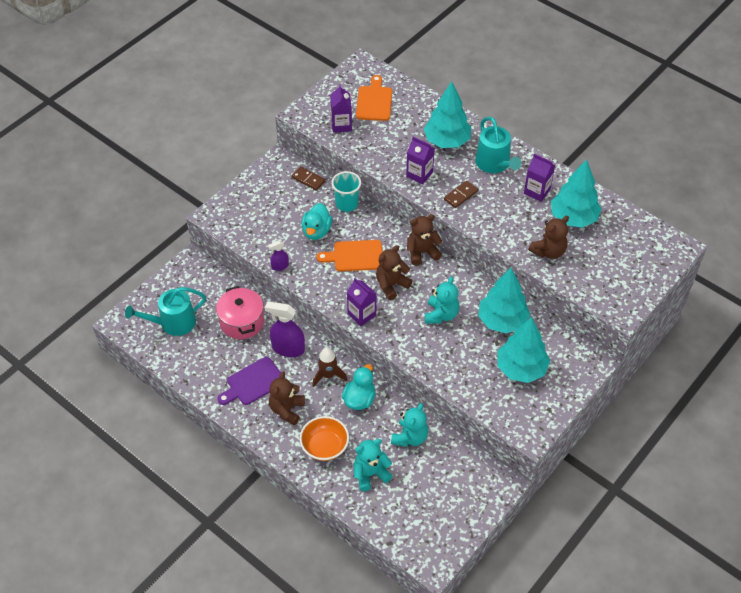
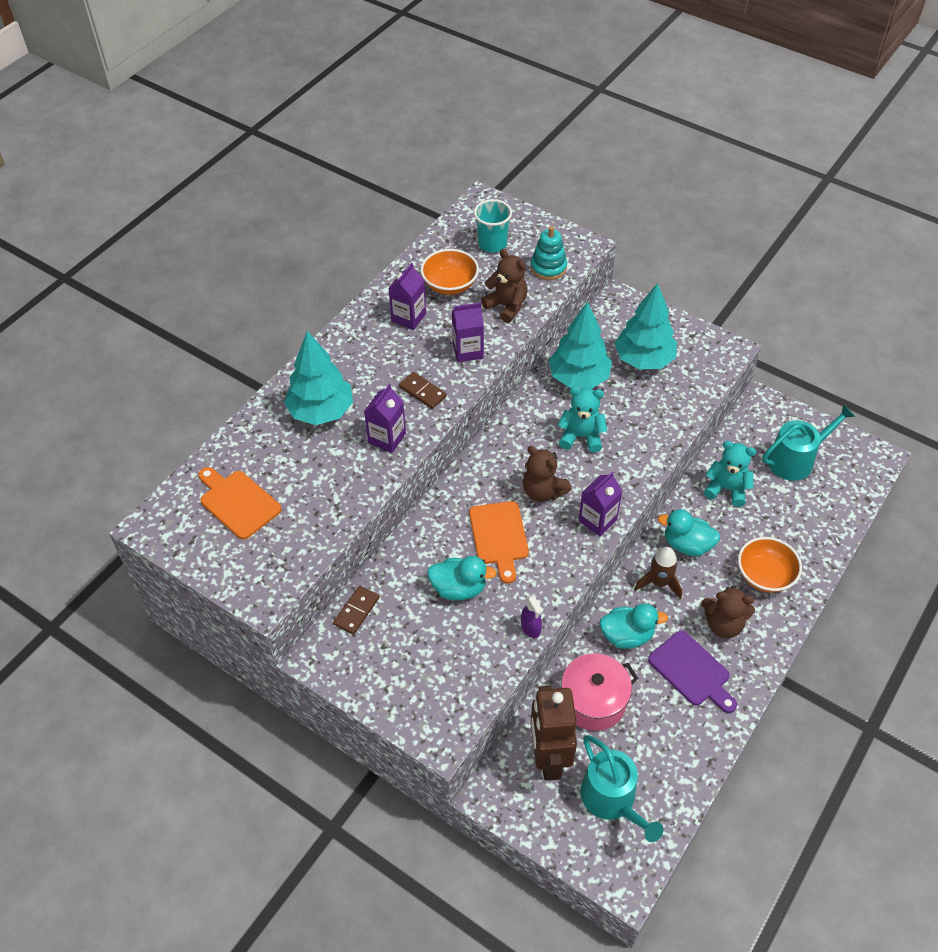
camera: 95 degrees left, 0 degrees up
purple spray bottle [265,301,305,357] -> turquoise duck [599,603,668,649]
purple carton [330,84,352,133] -> purple carton moved to [452,302,484,362]
turquoise cup [331,171,361,212] -> turquoise cup moved to [474,199,512,253]
turquoise teddy bear [354,439,393,491] -> none
orange cutting board [356,75,392,121] -> orange cutting board turned 45 degrees clockwise [198,467,282,540]
brown teddy bear [407,214,442,266] -> none
turquoise watering can [475,116,521,173] -> turquoise watering can moved to [762,404,855,481]
turquoise tree [551,159,602,228] -> orange bowl [420,249,479,295]
none -> brown robot [530,686,577,781]
none -> turquoise stacking toy [531,226,567,280]

